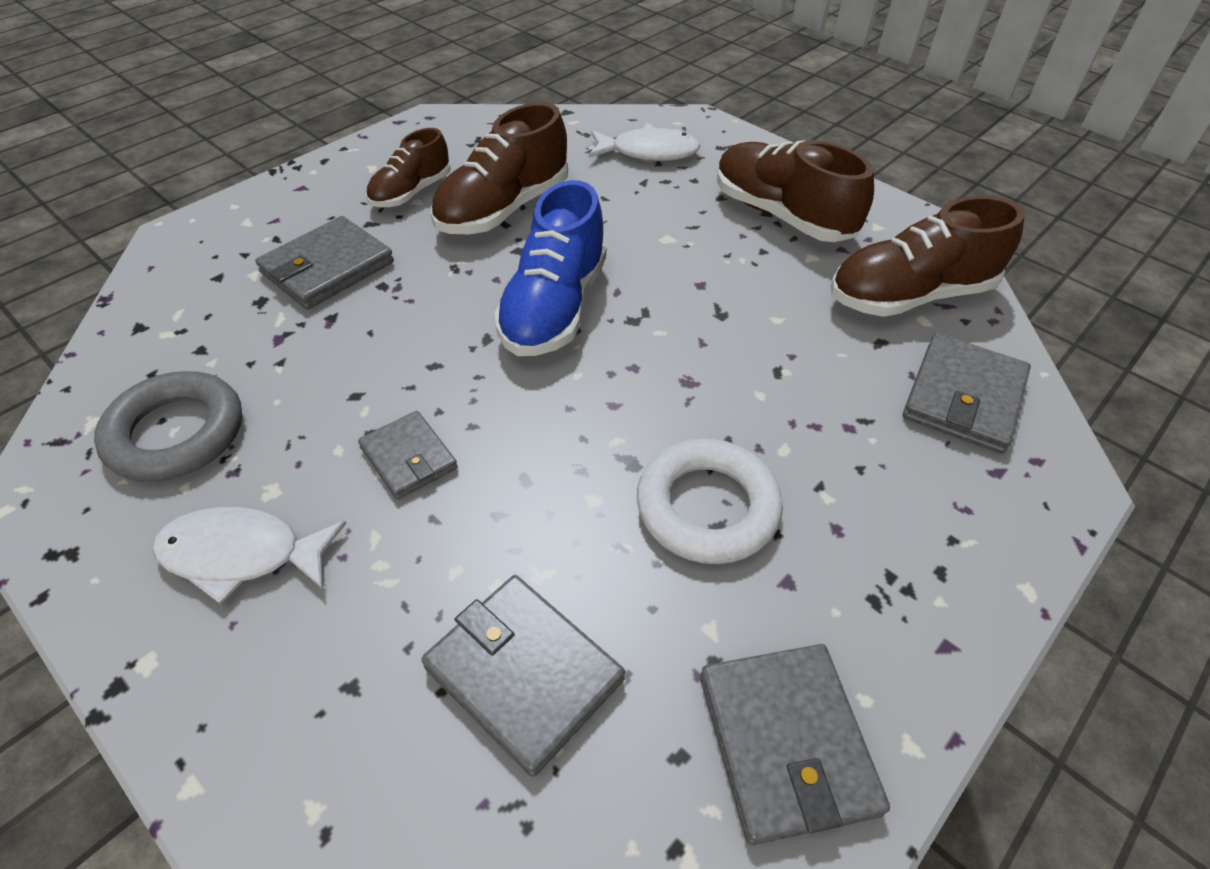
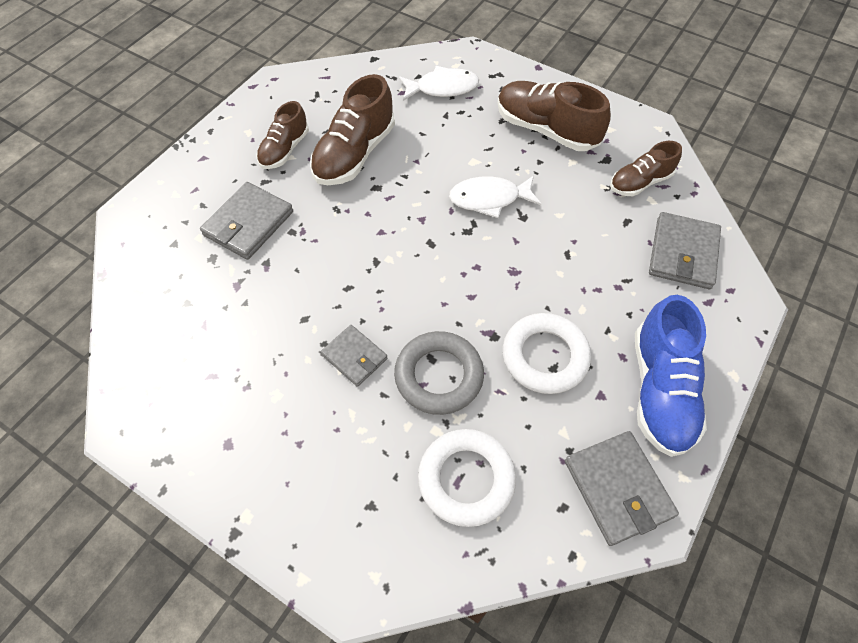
camera: 10 degrees left, 10 degrees up
grey ring [94,371,242,482] -> grey ring moved to [394,331,484,415]
white fish [152,507,347,604] -> white fish moved to [449,175,541,218]
grey wallet [421,575,625,777] -> white ring [418,429,516,527]
blue shoe [494,180,606,356] -> blue shoe moved to [635,295,707,457]
brown shoe [830,196,1025,317] -> brown shoe [610,141,682,196], size x0.62

